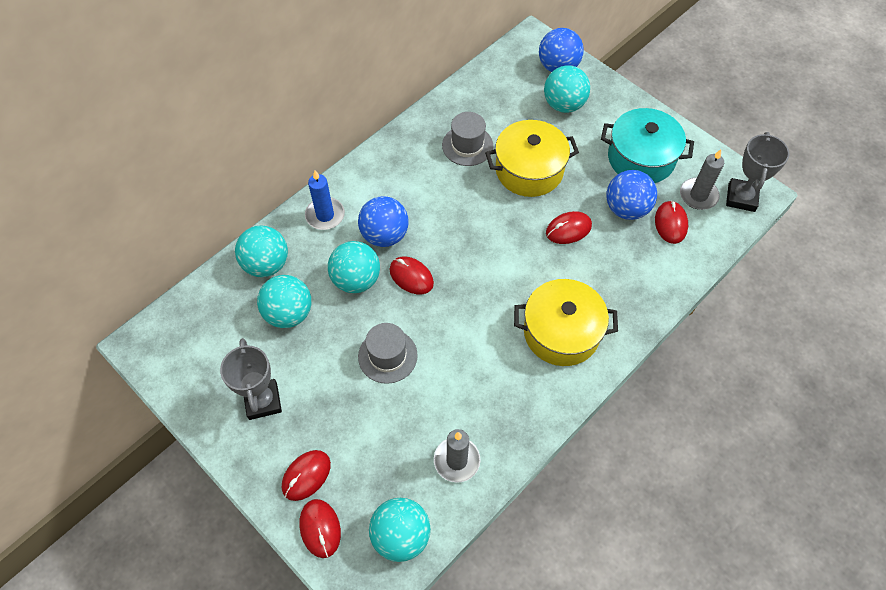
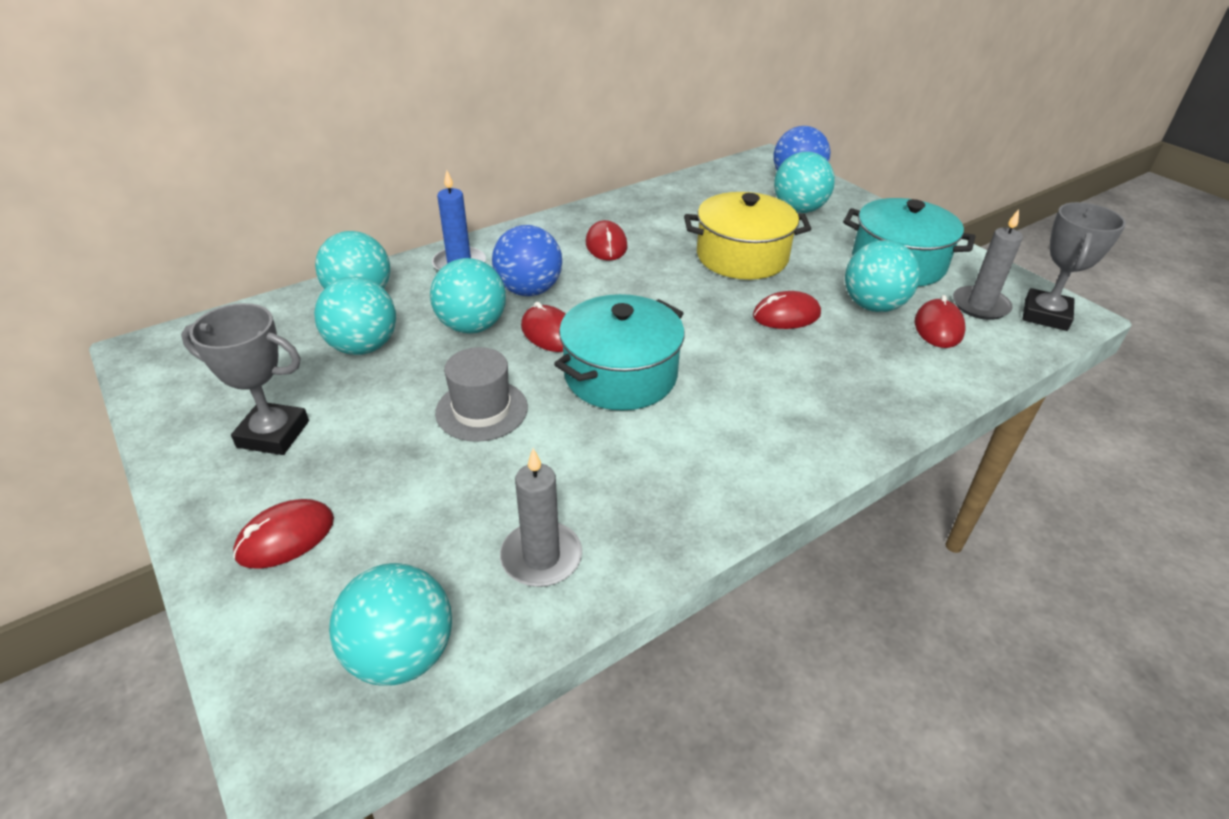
camera: 10 degrees right, 20 degrees down
grey trophy [220,338,282,420] -> grey trophy turned 75 degrees counterclockwise [181,303,309,455]
red mouse [299,499,341,558] -> red mouse moved to [586,220,628,261]
grey hat [442,112,493,166] -> none
yellow pot [514,279,618,366] -> none
blue ball [606,170,657,220] -> turquoise ball [845,240,920,312]
none -> turquoise pot [554,294,685,411]

